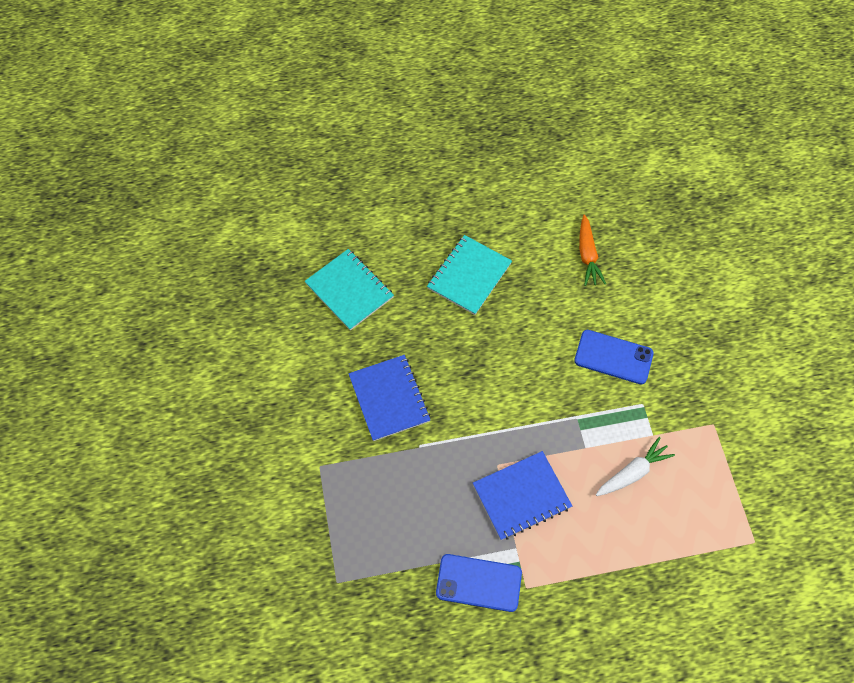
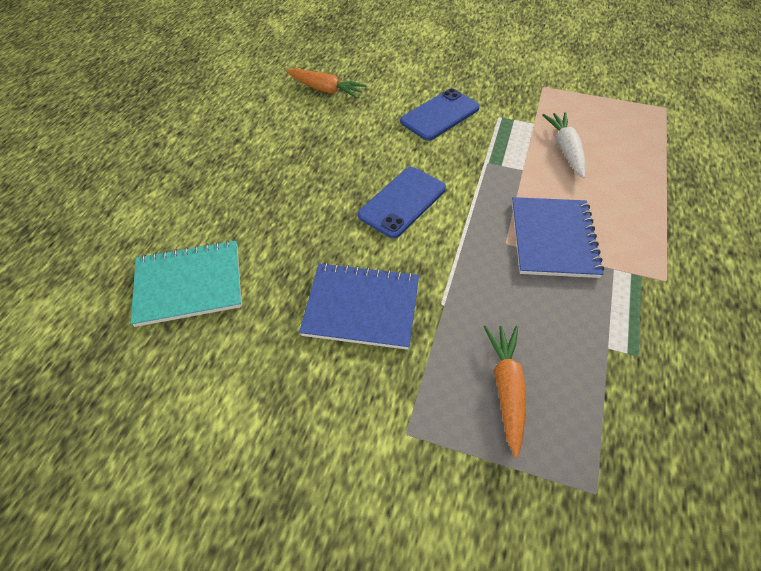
camera: 60 degrees left, 10 degrees down
turquoise notebook [427,235,512,315] -> none
blue phone [436,554,522,612] -> blue phone moved to [358,167,446,238]
none -> orange carrot [484,325,526,458]

